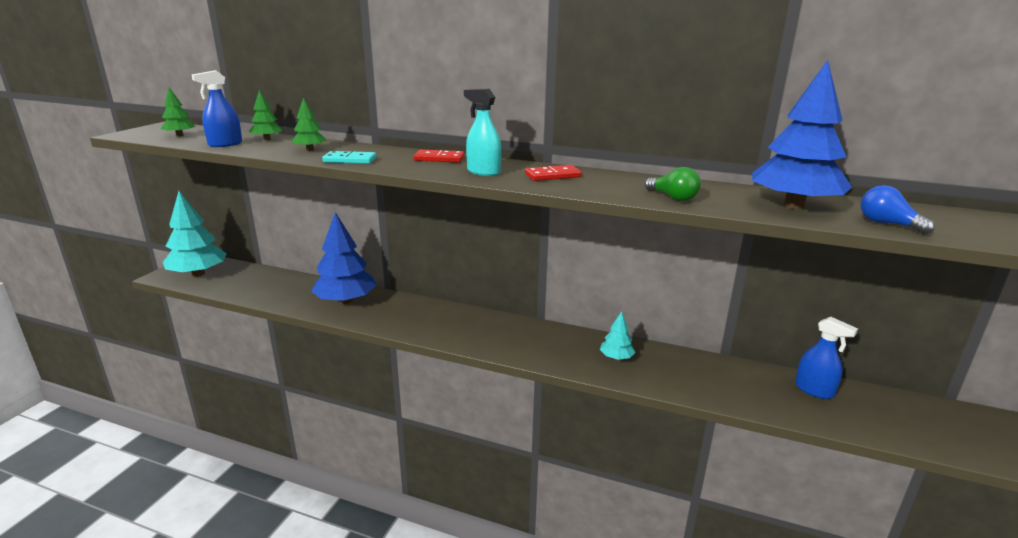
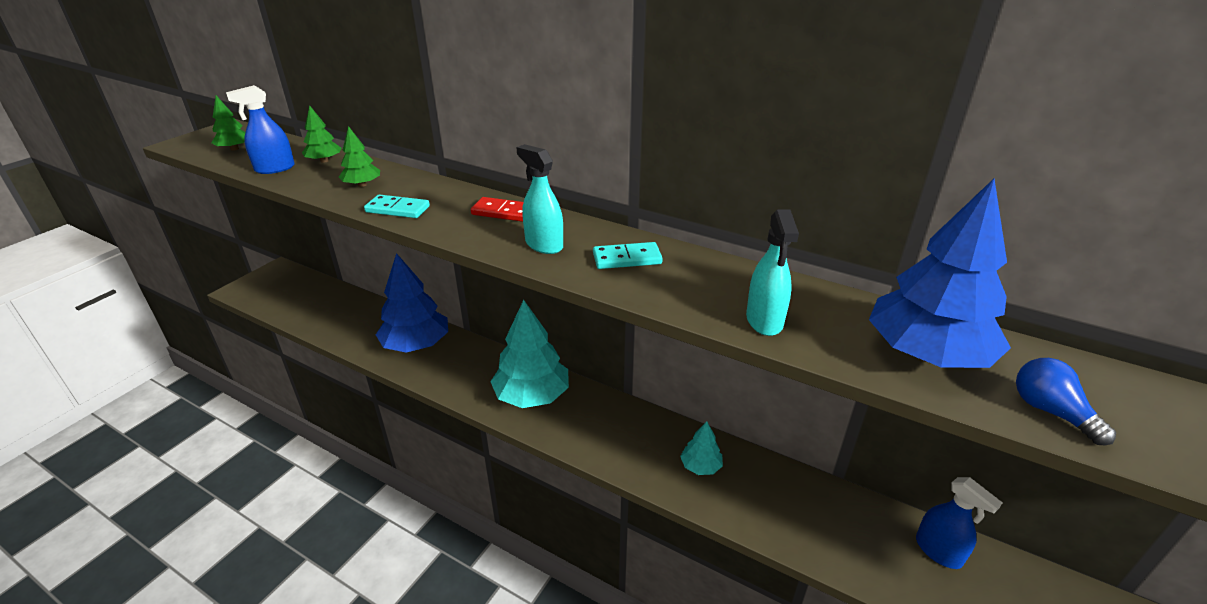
camera: 10 degrees right, 10 degrees up
turquoise tree [163,191,227,277] -> turquoise tree moved to [490,300,569,408]
red domino [525,165,582,181] -> turquoise domino [593,242,663,269]
green light bulb [645,167,701,201] -> turquoise spray bottle [746,209,799,336]

